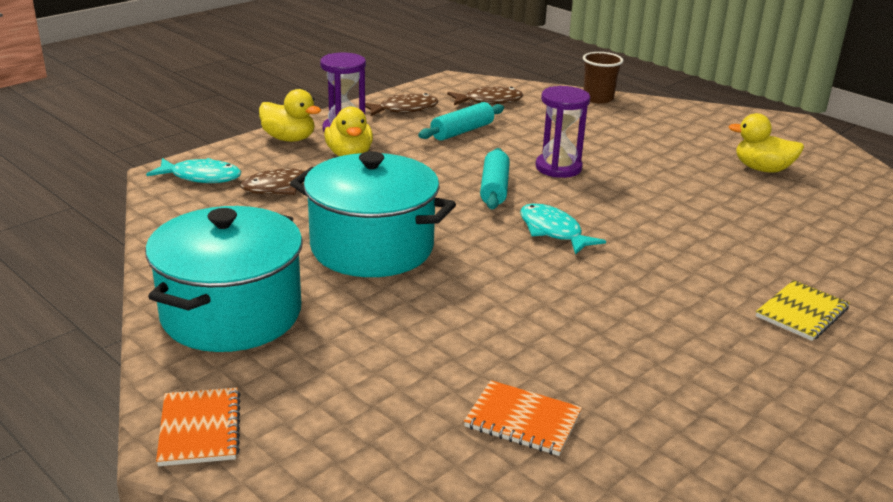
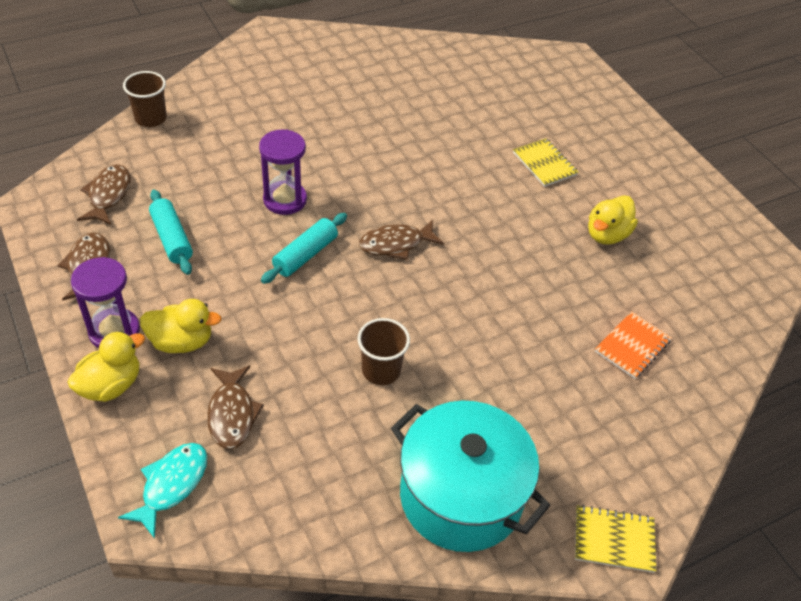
camera: 75 degrees left, 20 degrees up
orange notebook [156,387,241,466] -> yellow notebook [575,505,657,573]
turquoise pot [290,151,456,277] -> brown cup [357,318,410,385]
turquoise rolling pin [480,148,510,209] -> turquoise rolling pin turned 75 degrees counterclockwise [261,213,347,284]
turquoise fish [520,203,606,255] -> brown fish [359,220,444,260]
yellow duck [728,113,804,173] -> yellow duck moved to [588,195,638,245]

